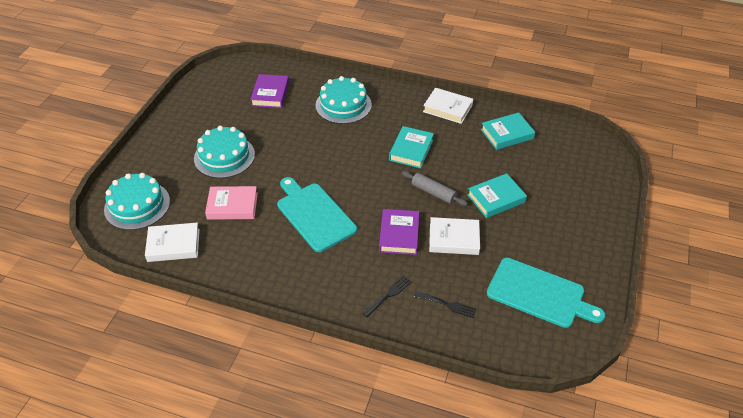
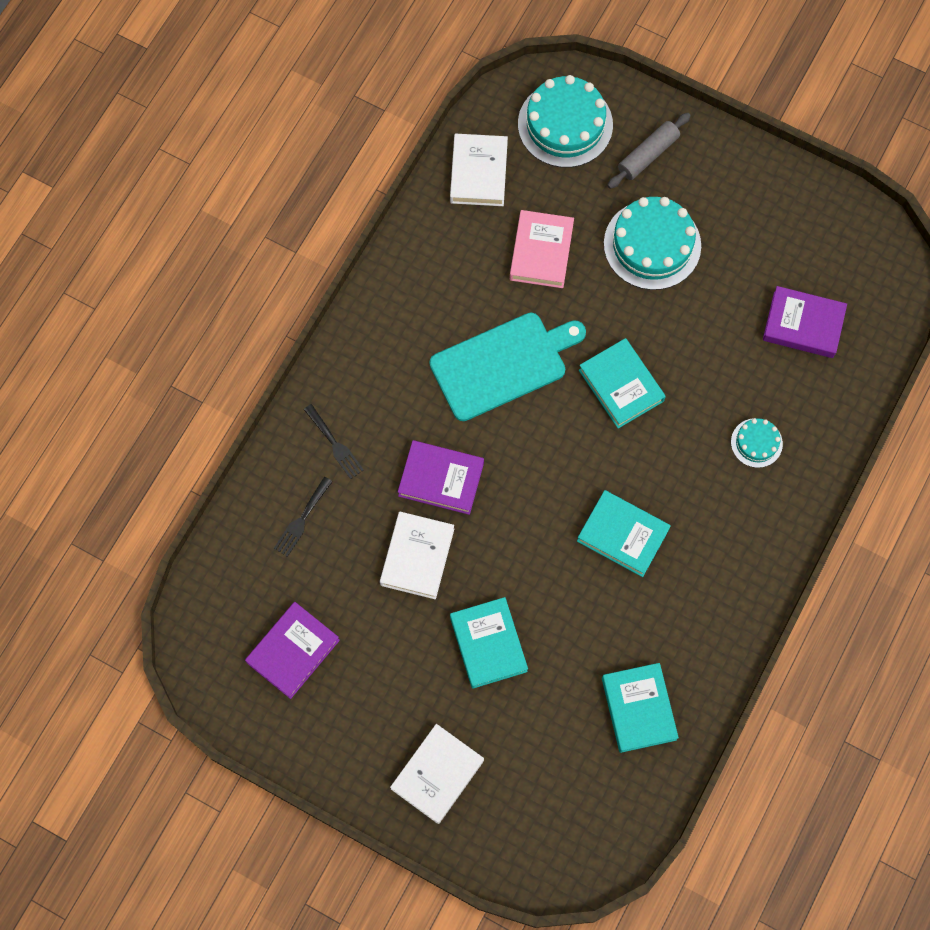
camera: 100 degrees right, 25 degrees up
turquoise cake [315,76,372,124] -> turquoise cake [731,418,783,468], size x0.51
grey rolling pin [402,171,468,206] -> grey rolling pin moved to [607,113,691,189]
white book [423,88,473,124] -> white book moved to [390,724,484,824]
turquoise cutting board [487,258,605,328] -> purple book [245,602,340,699]
none -> turquoise book [579,338,666,429]

